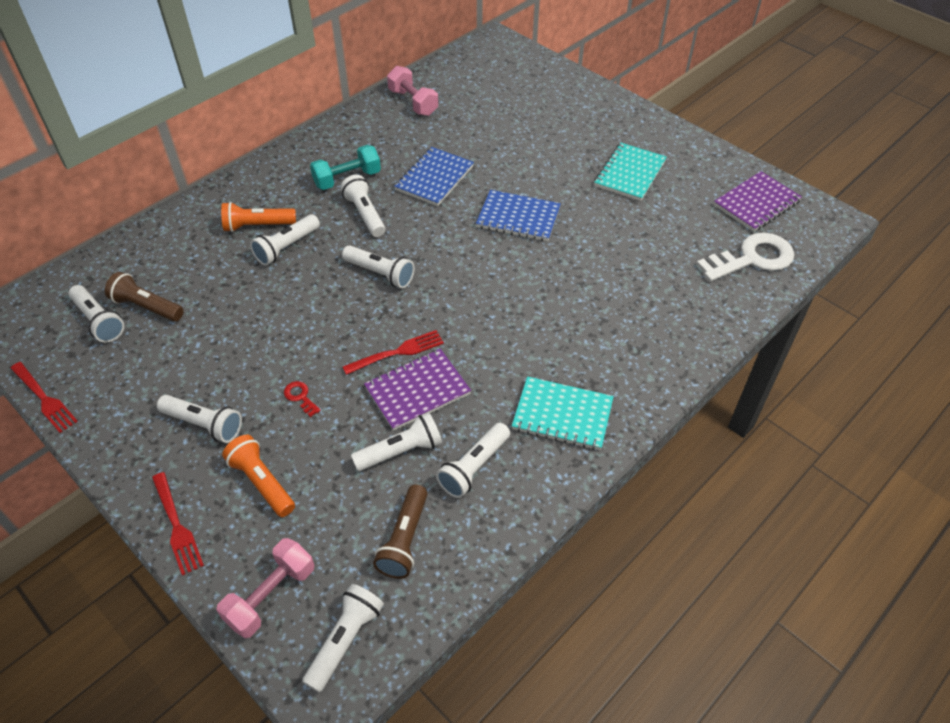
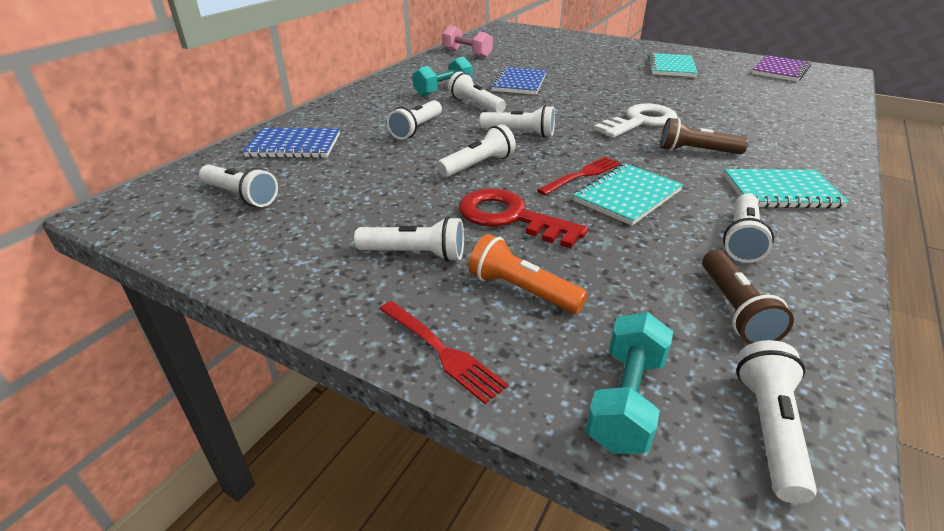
camera: 15 degrees left, 15 degrees down
red fork [10,362,78,433] -> none
brown flashlight [105,272,184,322] -> brown flashlight moved to [661,118,748,154]
pink dumbbell [217,538,314,638] -> turquoise dumbbell [585,312,673,454]
orange flashlight [221,202,296,232] -> none
red key [284,381,321,417] -> red key [459,188,588,249], size x2.42
white flashlight [351,413,442,471] -> white flashlight moved to [437,124,516,177]
purple notebook [364,349,471,431] -> turquoise notebook [573,163,683,226]
blue notebook [476,190,561,241] -> blue notebook moved to [243,128,340,158]
white key [696,232,794,282] -> white key moved to [593,104,677,138]

